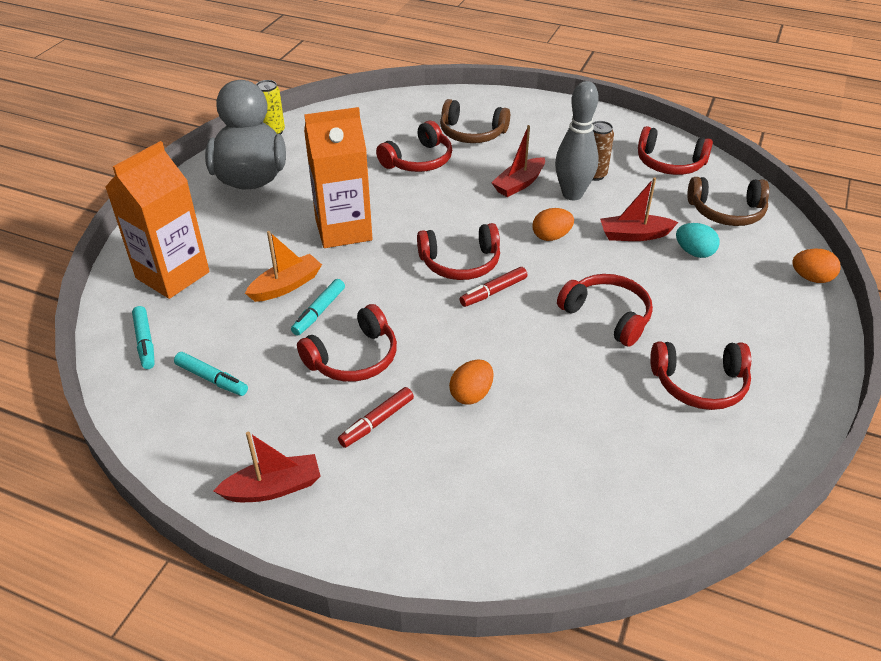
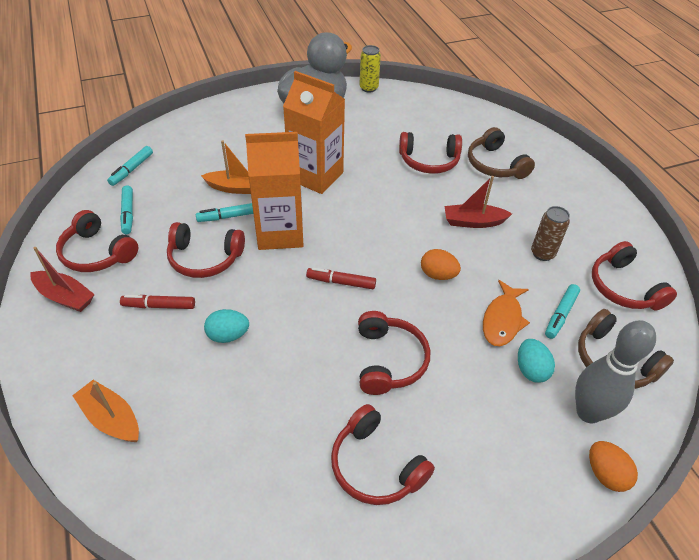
camera: 45 degrees right, 5 degrees up
orange carton [106,141,210,299] -> orange carton moved to [245,132,303,250]
red headphones [417,223,500,280] -> red headphones moved to [56,210,139,272]
orange egg [449,360,493,405] -> turquoise egg [204,309,249,343]
grey bowling pin [555,81,599,200] -> grey bowling pin moved to [575,320,656,423]
red boat [600,177,678,241] -> orange fish [483,280,530,346]
none -> orange boat [72,380,139,442]
none -> turquoise marker [545,284,580,339]

